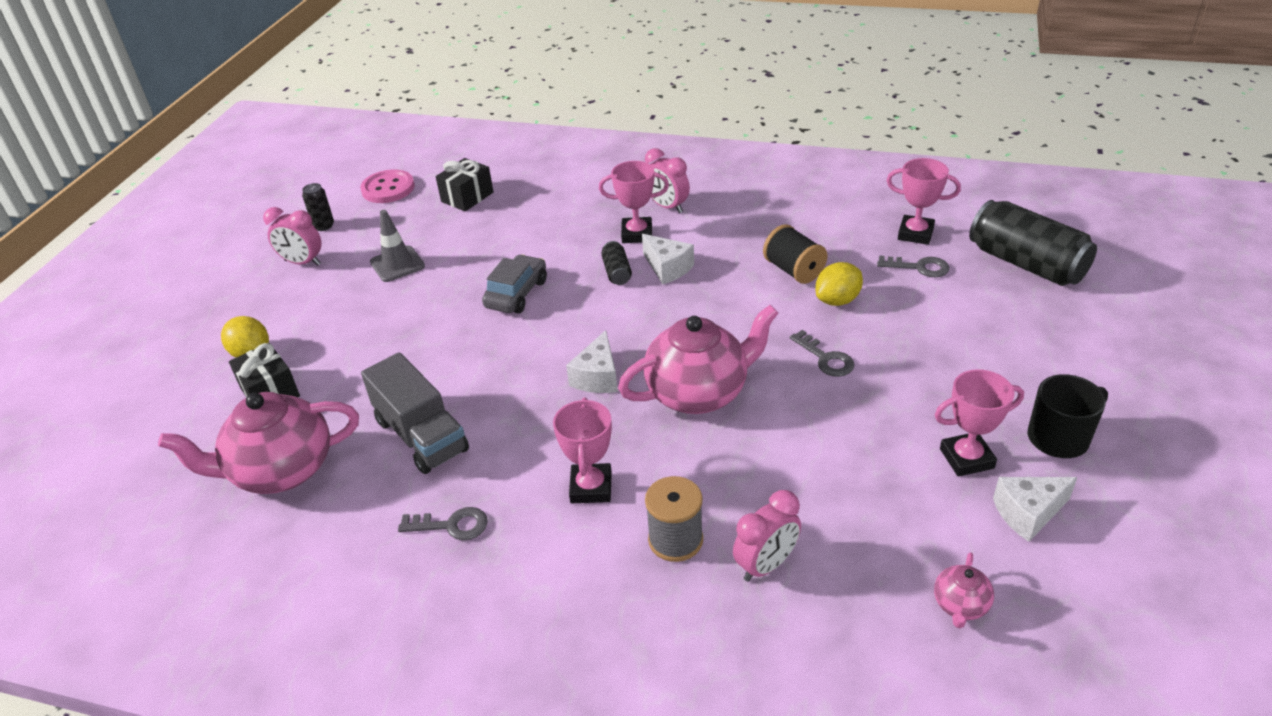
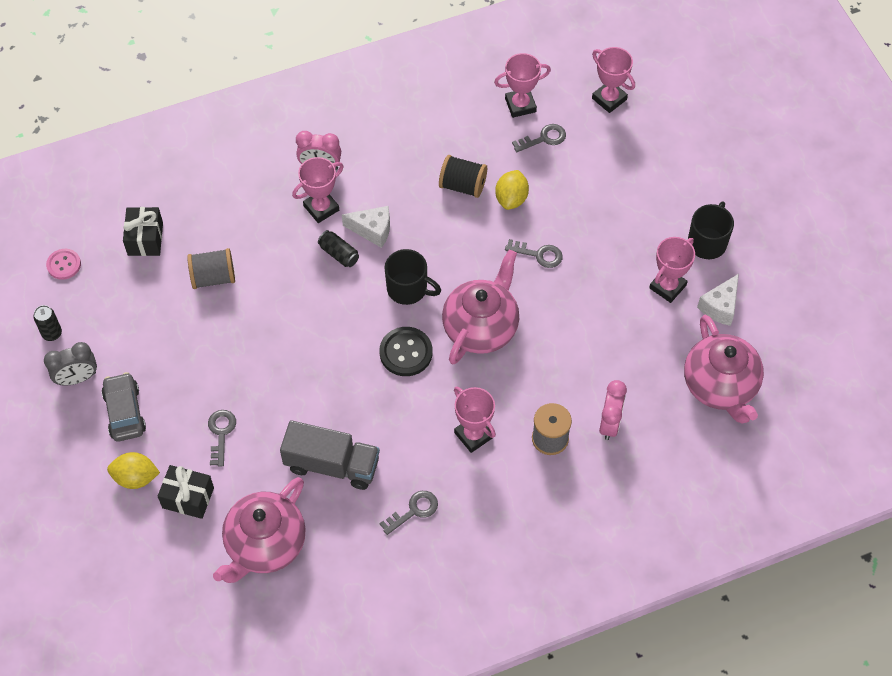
camera: 40 degrees left, 20 degrees up
pink clock [263,207,322,266] -> grey clock [44,342,97,386]
pink button [360,170,415,203] -> pink button [46,249,81,280], size x0.66
grey traffic cone [370,210,425,282] -> none
grey car [482,254,547,313] -> grey car moved to [102,372,146,442]
white cheese [566,330,618,393] -> black button [380,327,432,376]
pink teapot [934,552,994,628] -> pink teapot [684,315,764,424], size x2.25
black can [969,200,1097,286] -> pink trophy [592,47,635,113]
none -> grey spool [187,248,235,289]
none -> grey key [208,410,236,466]
none -> black mug [385,249,441,305]

